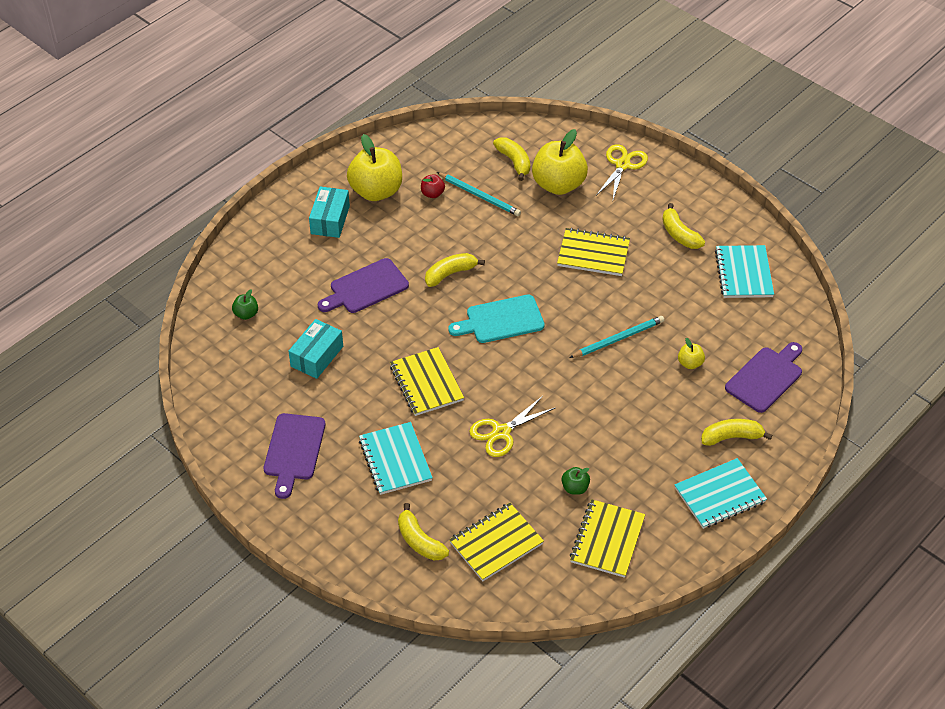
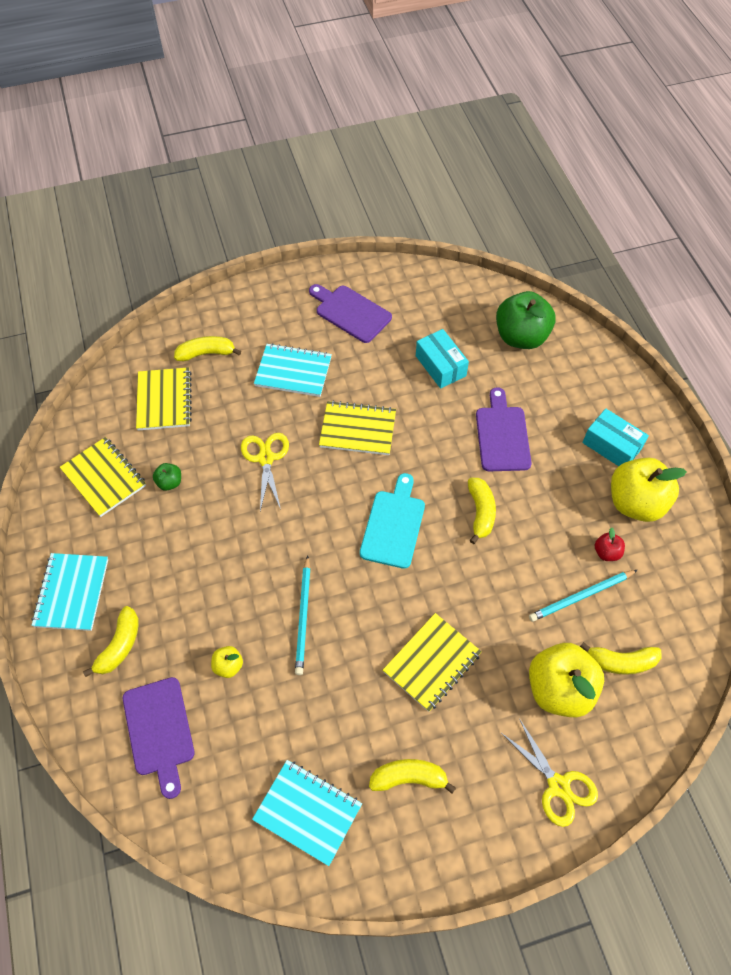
camera: 120 degrees right, 10 degrees up
green apple [232,289,258,320] -> green apple [496,291,556,349], size x2.26

